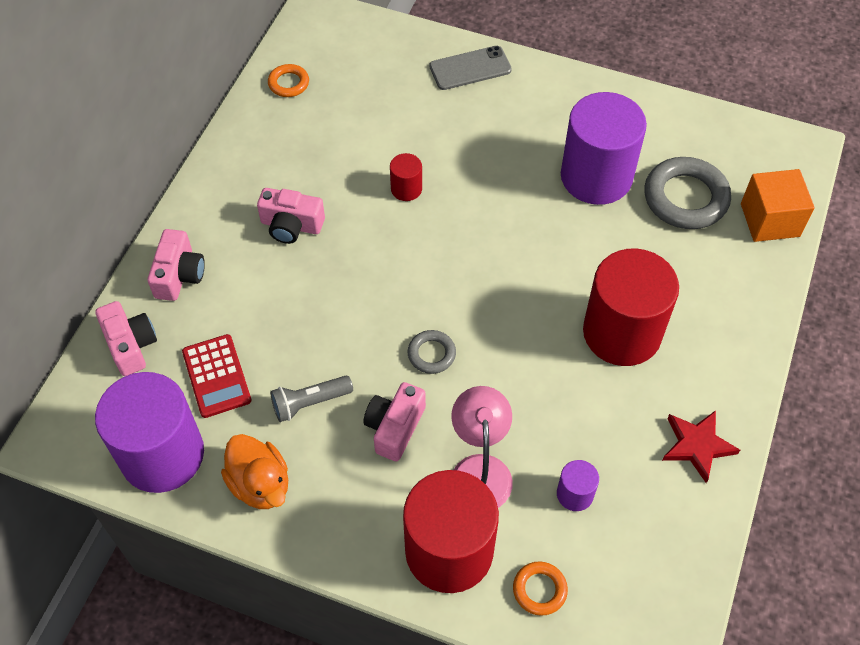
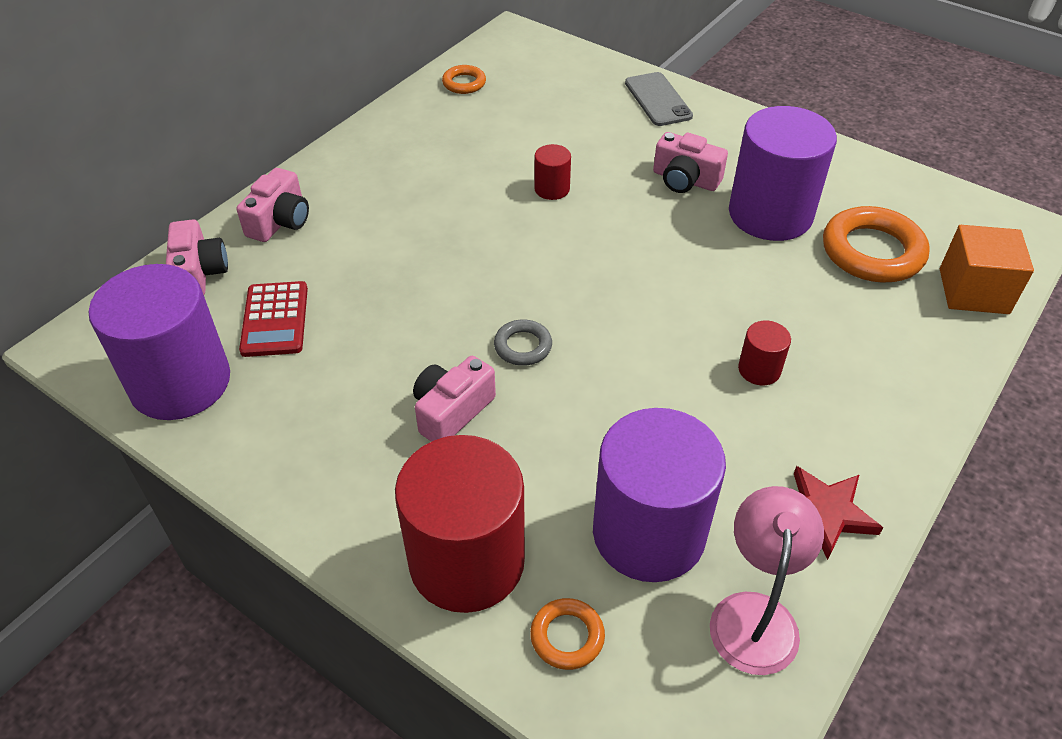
camera: 15 degrees right, 10 degrees down
orange duck [221,434,288,509] -> none
pink camera [257,188,325,244] -> pink camera moved to [653,132,728,193]
grey flashlight [270,376,353,422] -> none
grey phone [429,46,512,90] -> grey phone turned 75 degrees clockwise [625,72,693,126]
pink lamp [451,386,513,508] -> pink lamp moved to [710,486,824,675]
purple cylinder [557,460,599,511] -> purple cylinder [593,408,726,582], size x2.31
red cylinder [583,248,679,366] -> red cylinder [738,321,791,385], size x0.43
grey ring [644,157,731,229] -> orange ring [823,206,930,283]

